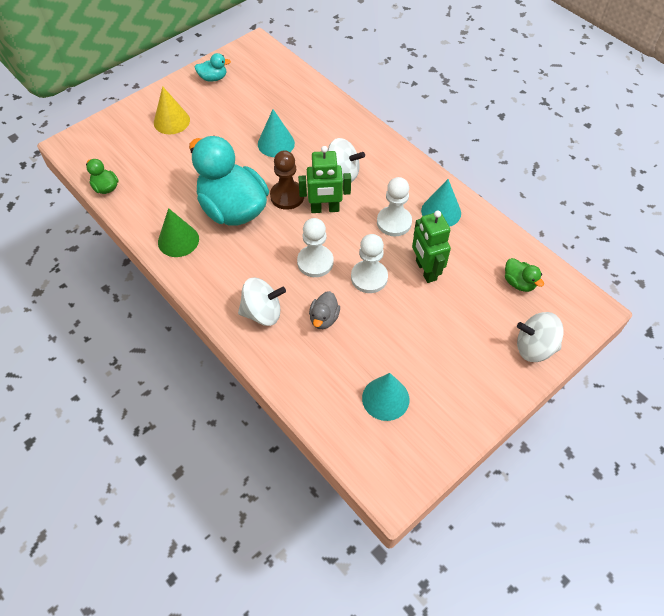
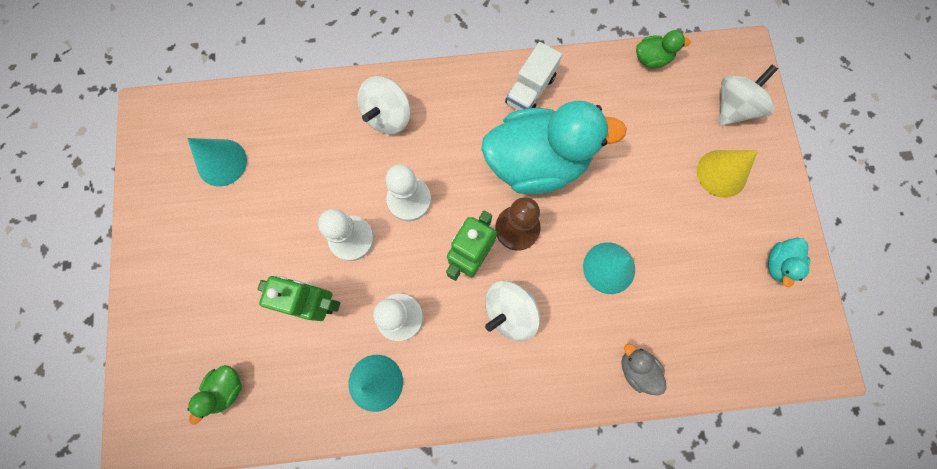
camera: 125 degrees right, 20 degrees up
green cone [158,208,199,257] -> white truck [505,42,562,110]
grey duck [309,291,340,329] -> grey duck moved to [621,344,667,395]
green duck [505,258,544,292] -> green duck turned 60 degrees counterclockwise [187,365,242,425]
white spinning top [517,312,564,362] -> white spinning top moved to [719,65,778,126]

